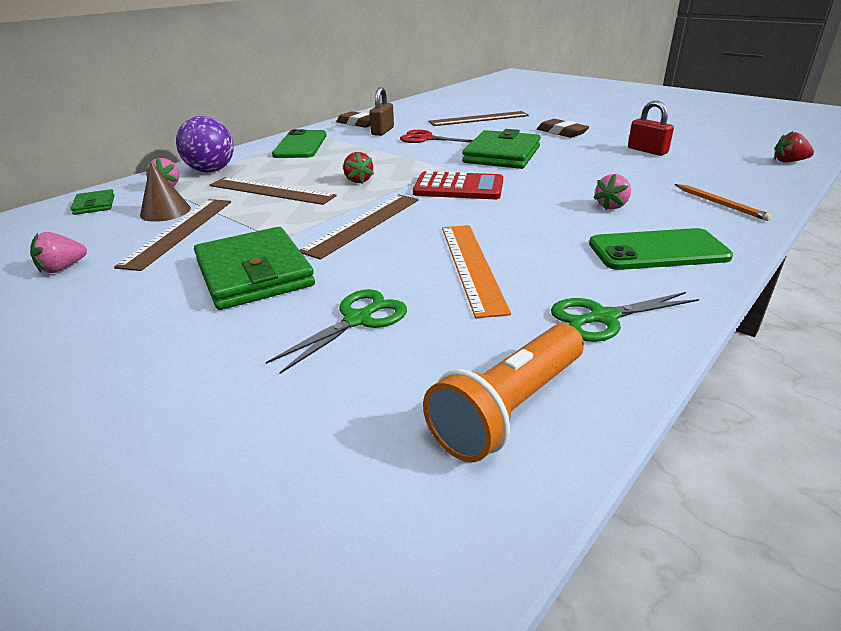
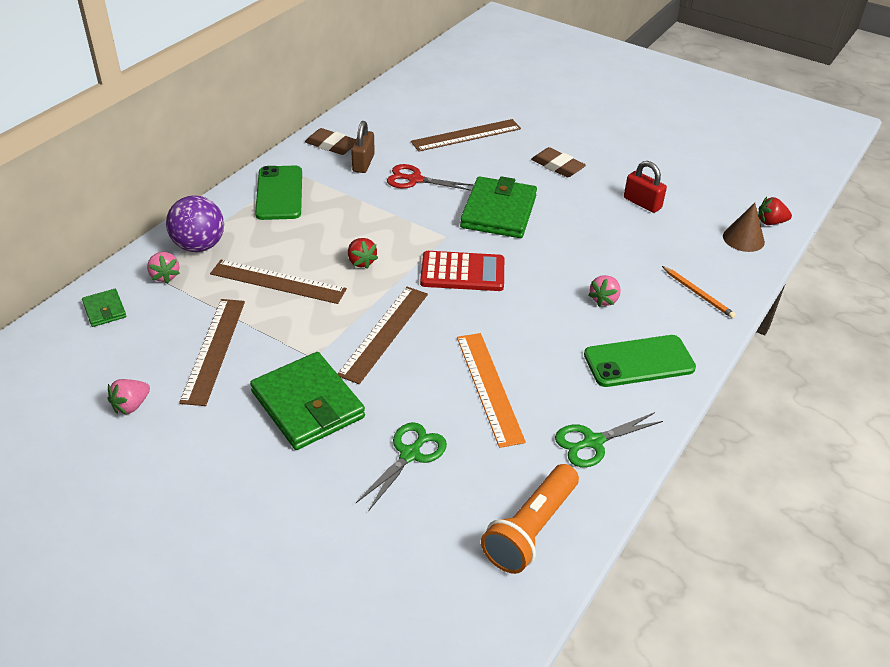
camera: 10 degrees left, 10 degrees up
brown cone [140,161,191,222] -> brown cone moved to [723,203,765,252]

